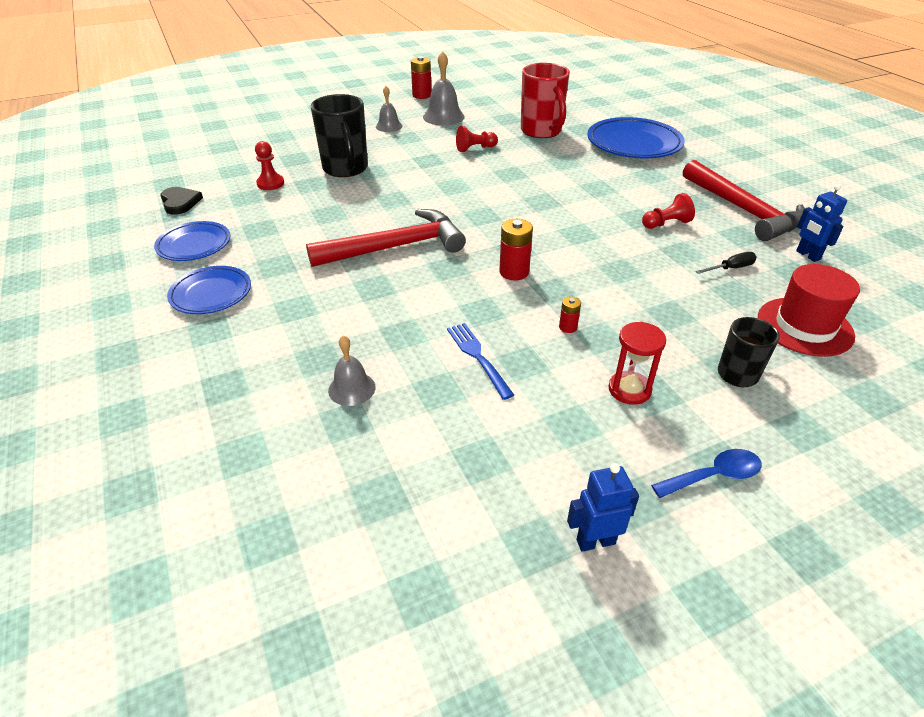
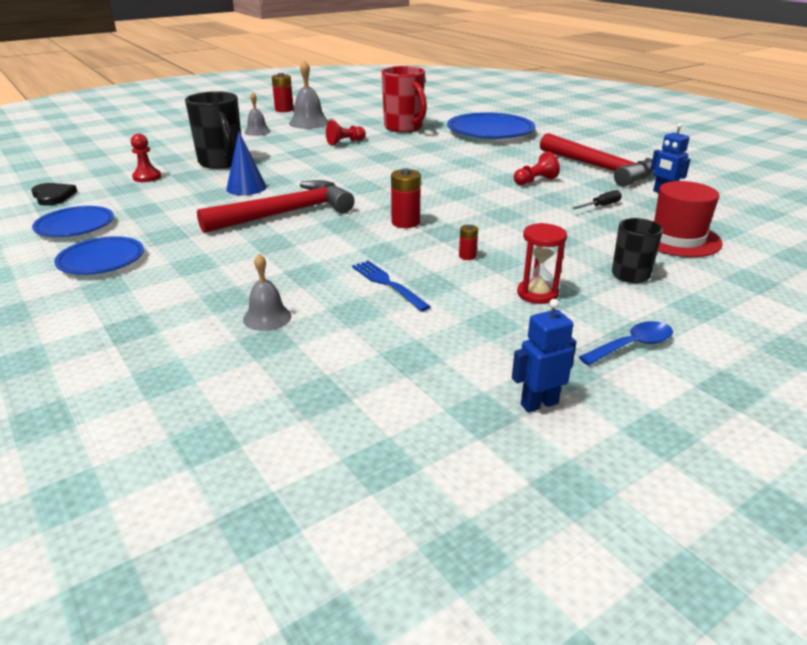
camera: 10 degrees left, 10 degrees down
none -> blue cone [226,131,267,195]

